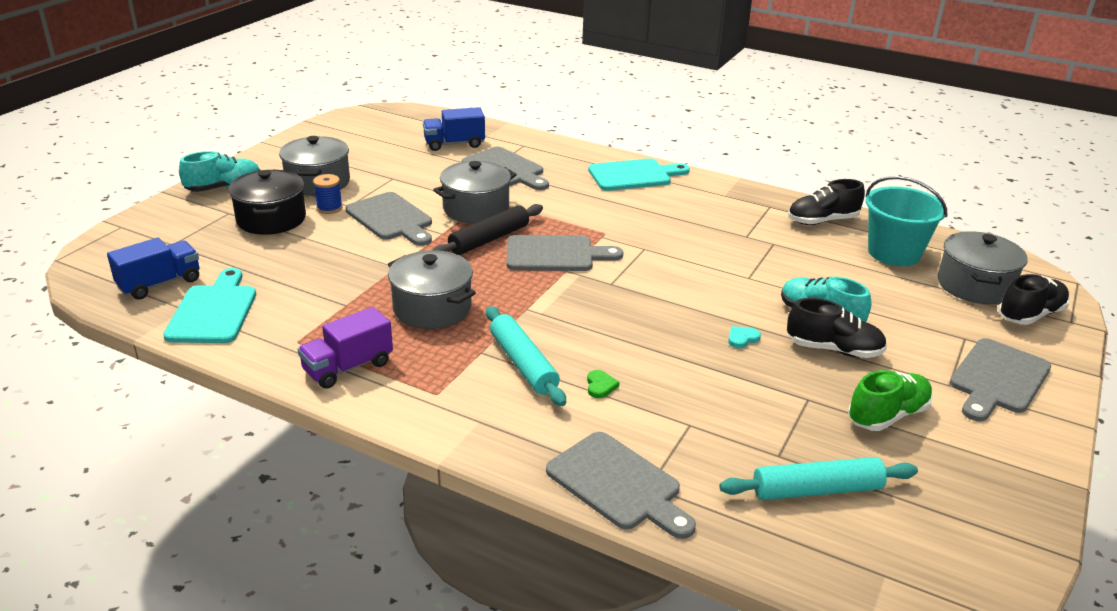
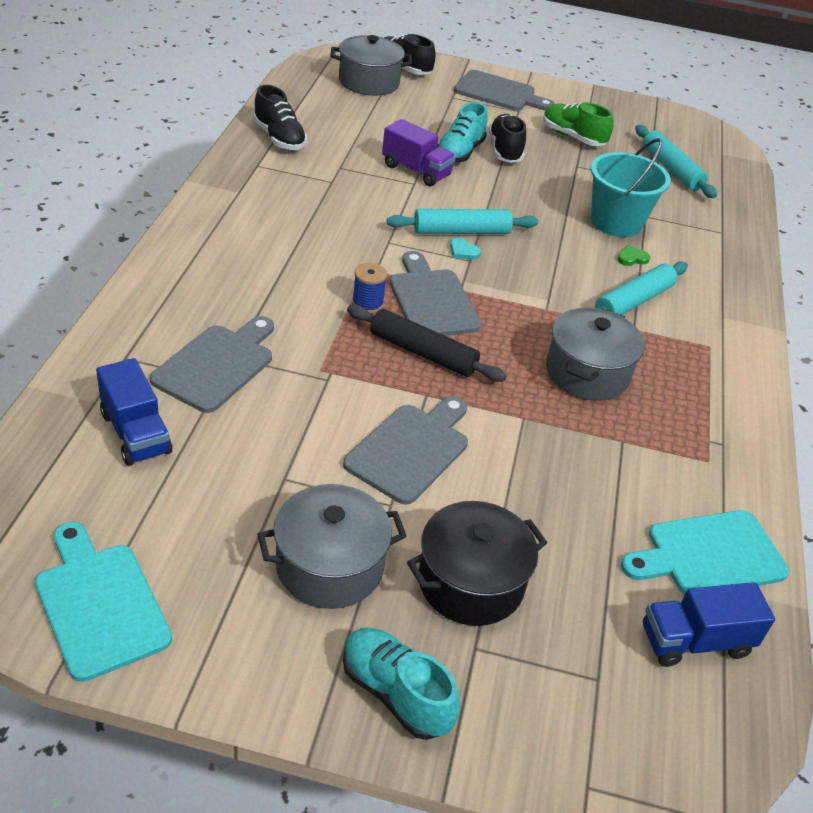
camera: 110 degrees left, 10 degrees up
blue truck [107,238,199,300] -> blue truck turned 45 degrees counterclockwise [643,582,775,667]
purple truck [298,307,393,389] -> purple truck moved to [382,119,456,186]
blue spool [313,174,343,214] -> blue spool moved to [352,263,387,313]
grey pot [433,161,517,223] -> none
grey cutting board [546,432,696,539] -> none
turquoise cutting board [588,159,690,191] -> turquoise cutting board moved to [35,522,172,682]
turquoise heart [728,326,761,348] -> turquoise heart moved to [450,238,481,259]
turquoise bucket [866,176,947,266] -> turquoise bucket moved to [591,138,671,237]
none -> turquoise rolling pin [387,209,538,234]

